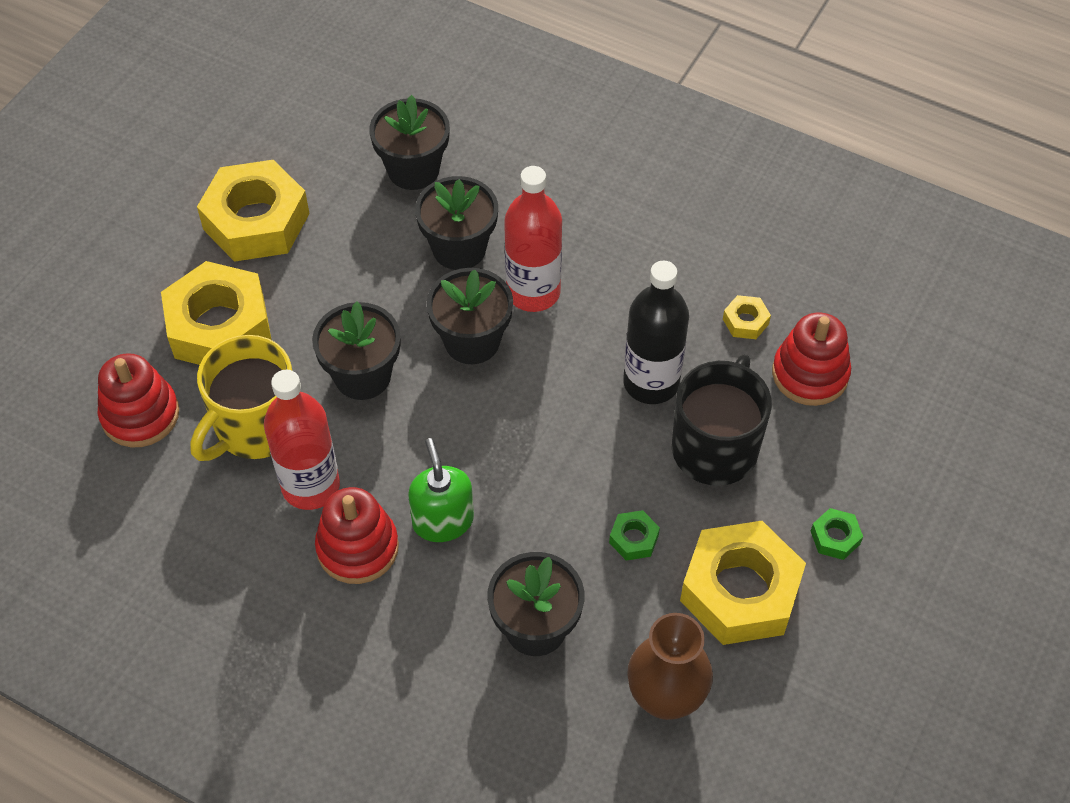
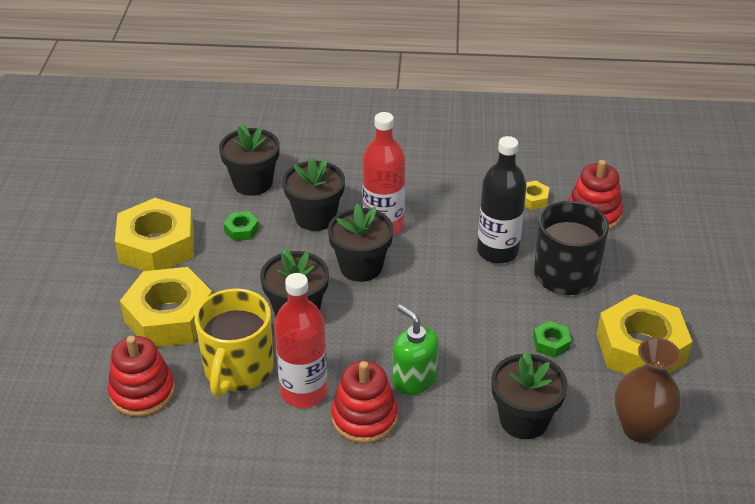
camera: 25 degrees left, 15 degrees down
green nut [811,508,863,560] -> green nut moved to [223,211,259,241]

